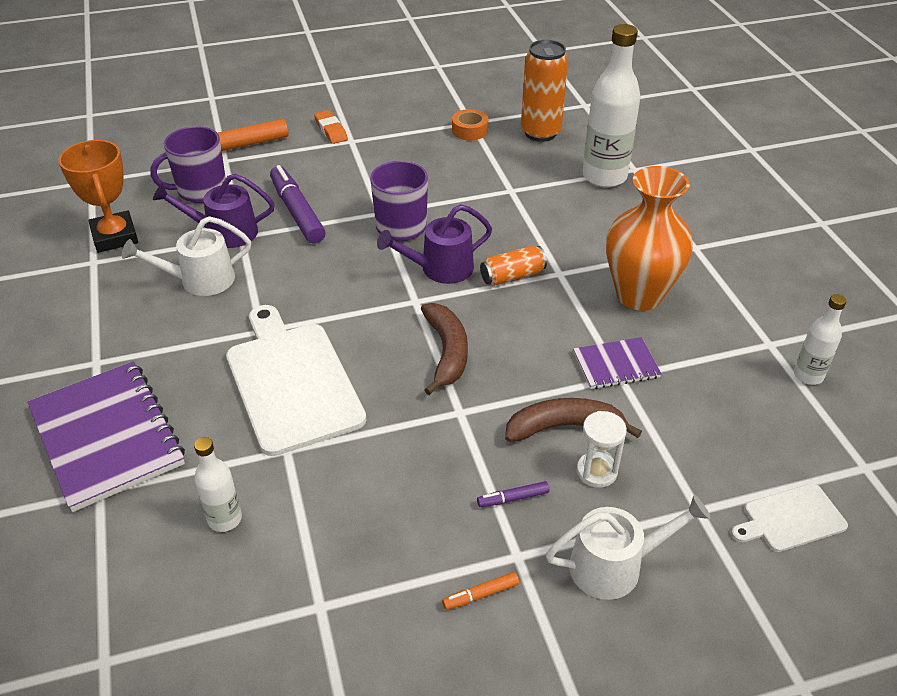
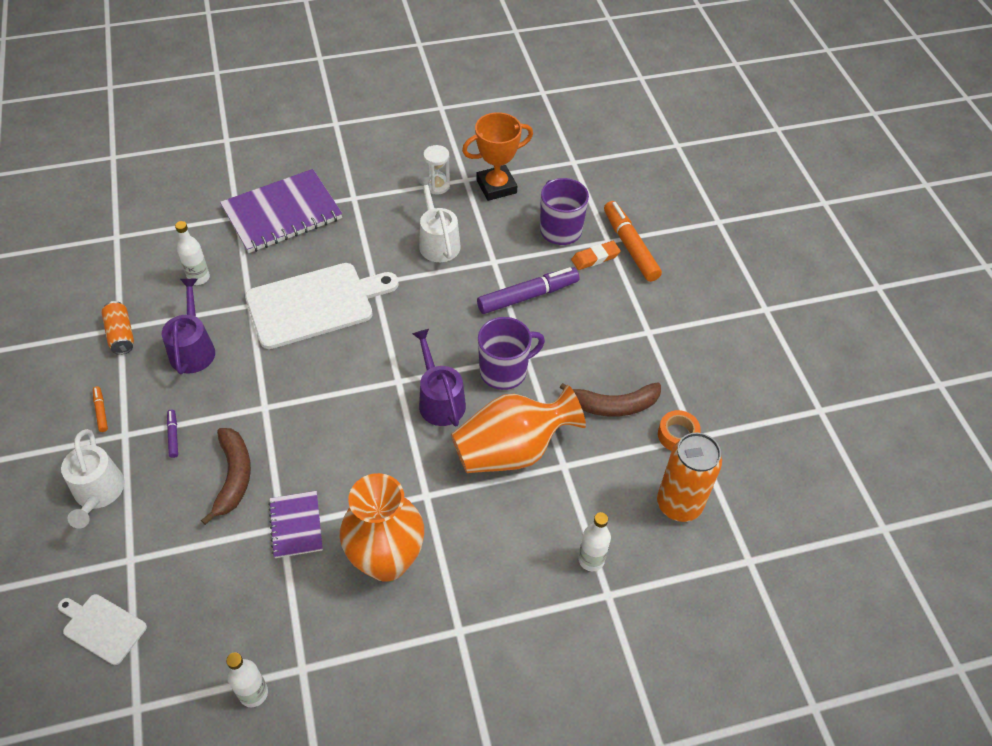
camera: 90 degrees right, 10 degrees up
purple watering can [153,174,275,248] -> purple watering can moved to [162,279,215,374]
orange eraser [314,110,348,144] -> orange eraser moved to [571,241,621,270]
brown banana [421,303,468,395] -> brown banana moved to [559,382,661,417]
orange can [480,246,547,286] -> orange can moved to [101,301,134,355]
white hourglass [577,411,627,488] -> white hourglass moved to [423,145,450,194]
white bottle [583,24,641,188] -> white bottle [578,512,611,571], size x0.52
white cutting board [731,483,848,552] -> white cutting board turned 45 degrees counterclockwise [58,594,147,665]
none -> orange vase [451,385,586,473]

